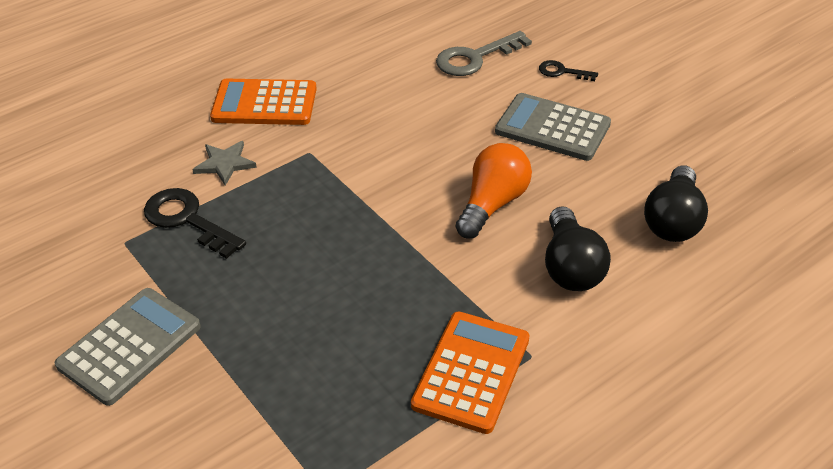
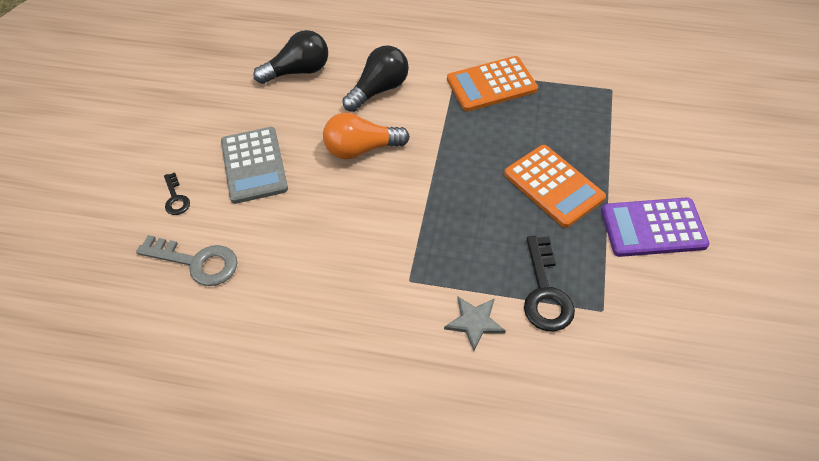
camera: 130 degrees left, 10 degrees up
grey calculator [55,288,201,406] -> purple calculator [601,198,710,257]
orange calculator [210,79,317,125] -> orange calculator moved to [504,145,606,228]

